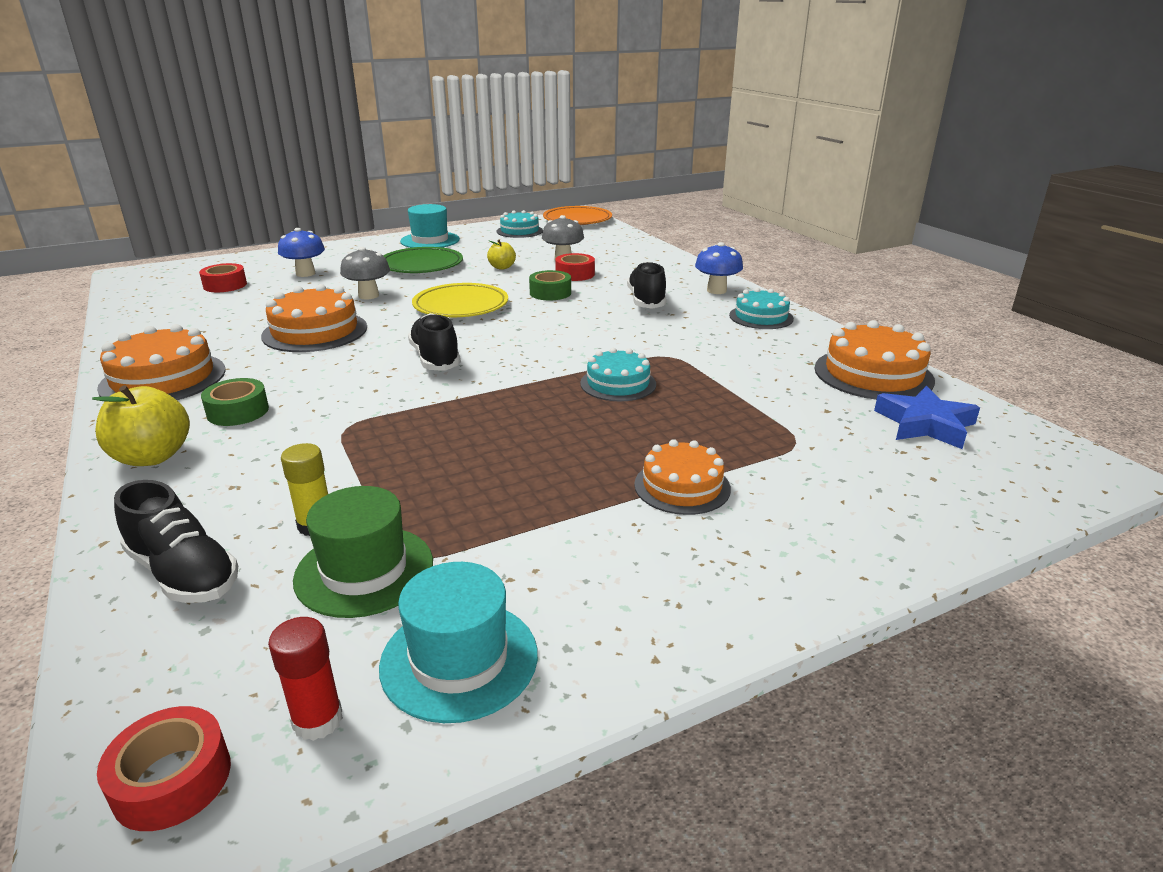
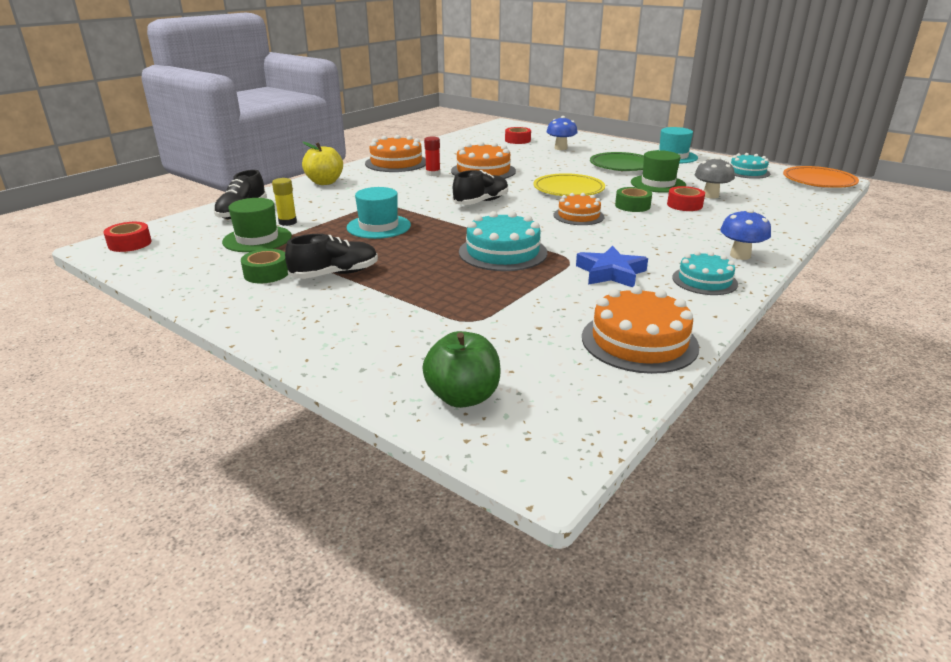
camera: 65 degrees right, 0 degrees up
green tape [201,378,269,426] -> green tape moved to [241,249,288,283]
red glue stick [268,617,343,741] -> red glue stick moved to [424,137,440,176]
grey mushroom [340,247,390,300] -> none
turquoise hat [379,562,538,723] -> turquoise hat moved to [347,187,411,239]
yellow apple [487,240,516,270] -> green hat [631,150,686,193]
turquoise cake [580,348,656,401] -> turquoise cake [459,211,547,271], size x1.54
black shoe [627,261,666,309] -> black shoe moved to [285,234,378,279]
orange cake [634,439,731,515] -> orange cake moved to [554,193,604,225]
blue star [874,386,980,449] -> blue star moved to [576,246,648,287]
none -> green apple [422,331,501,408]

